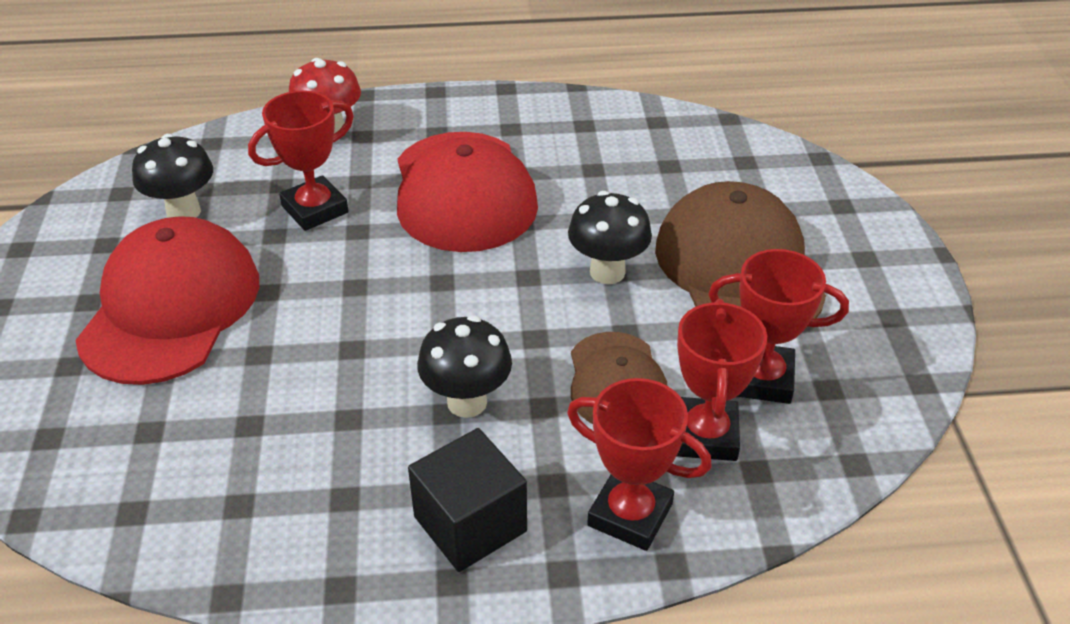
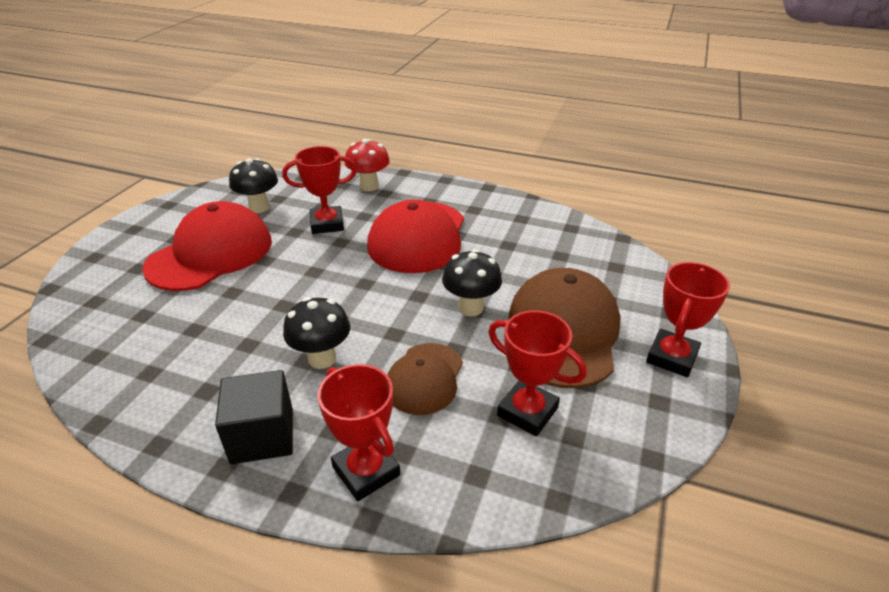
camera: 25 degrees right, 5 degrees down
red trophy [677,299,767,461] -> red trophy moved to [646,262,730,377]

